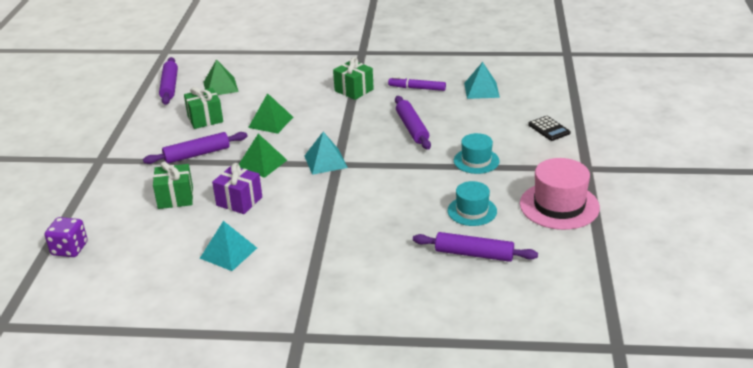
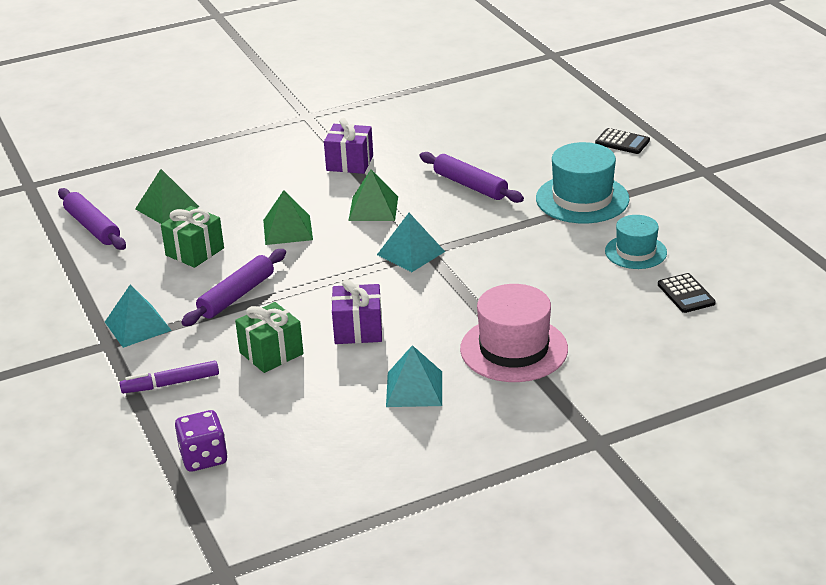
camera: 30 degrees left, 0 degrees up
green pyramid [239,134,287,178] -> green pyramid moved to [348,169,398,221]
green gift [333,57,374,100] -> purple gift [324,118,373,174]
purple marker [388,77,446,91] -> purple marker moved to [119,361,219,393]
purple rolling pin [413,232,538,262] -> black calculator [658,273,716,313]
turquoise hat [454,133,500,174] -> turquoise hat [536,142,629,223], size x1.60
turquoise pyramid [464,62,500,99] -> turquoise pyramid moved to [105,284,172,348]
pink hat [520,158,600,230] -> pink hat moved to [460,284,568,382]

